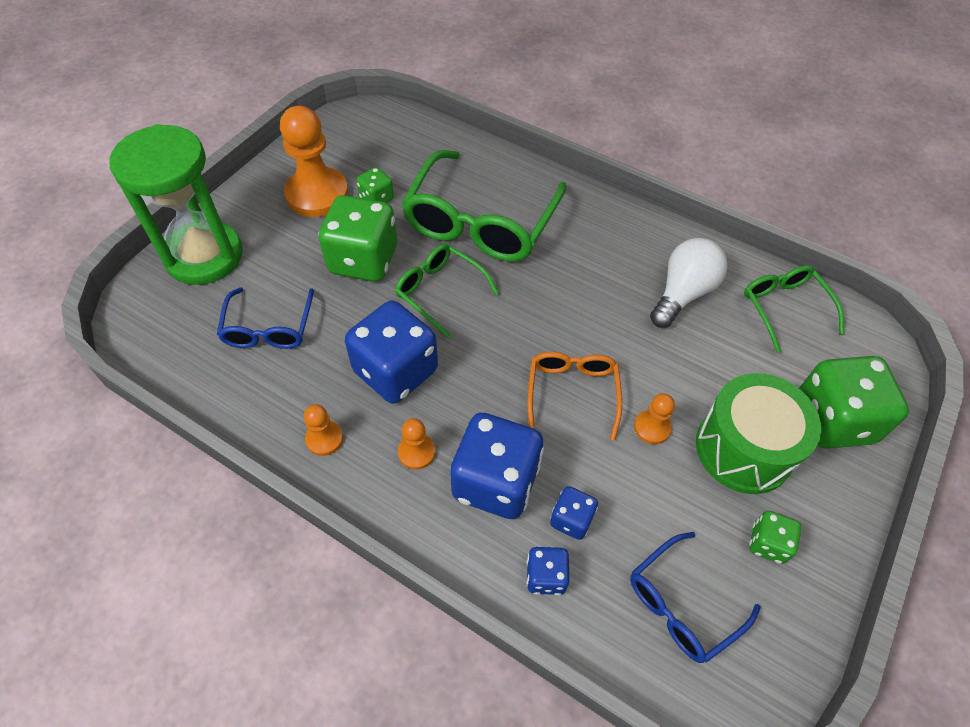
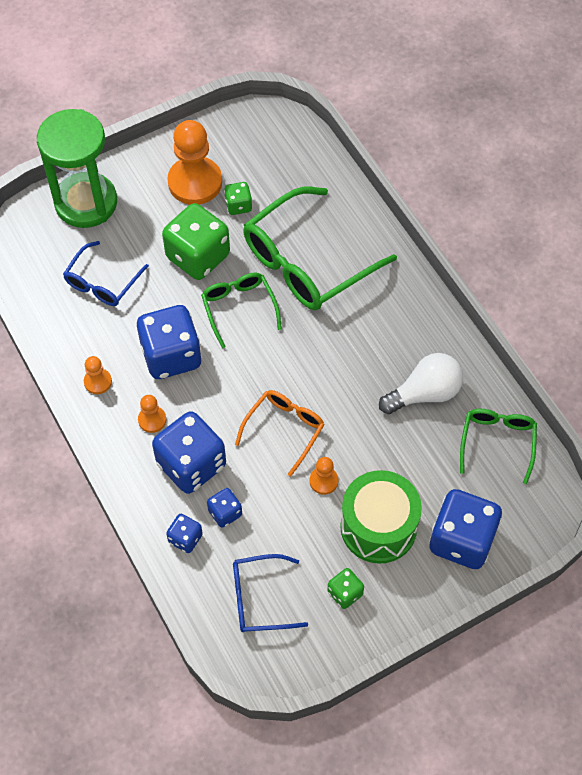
camera: 30 degrees right, 5 degrees up
green dice [799,356,909,449] -> blue dice [429,489,502,569]

